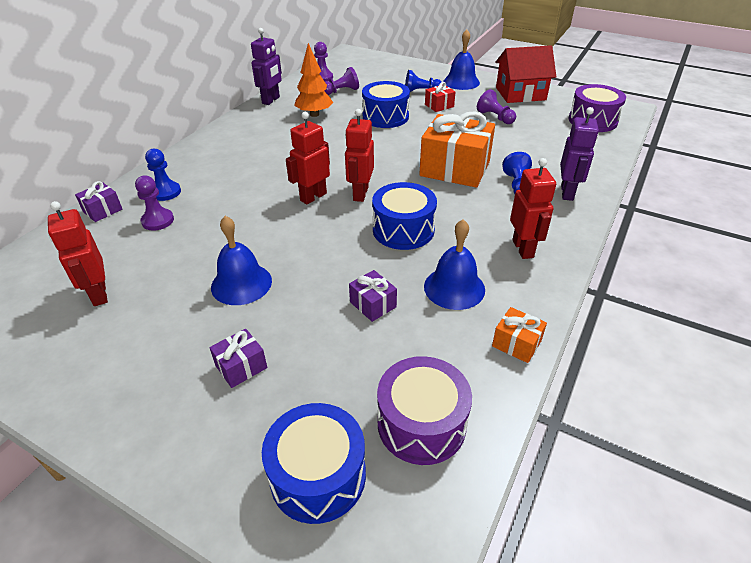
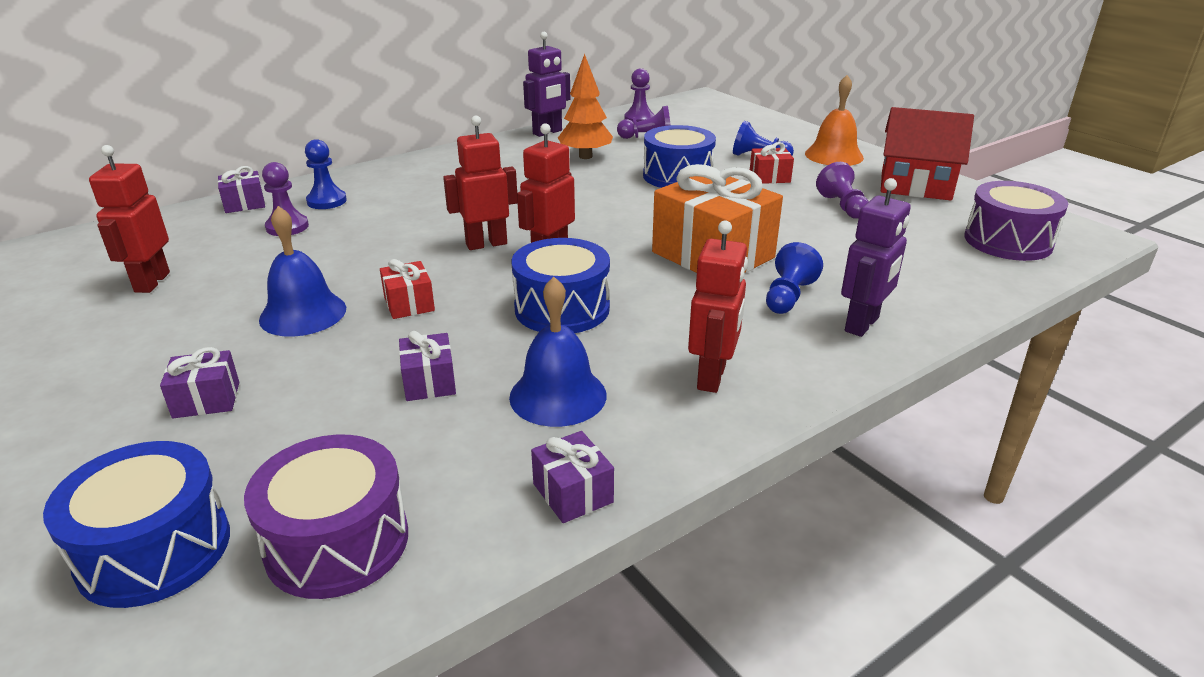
camera: 25 degrees right, 10 degrees down
blue bell [443,30,480,90] -> orange bell [805,75,864,166]
orange gift [492,307,547,363] -> purple gift [531,431,614,523]
none -> red gift [380,259,435,319]

